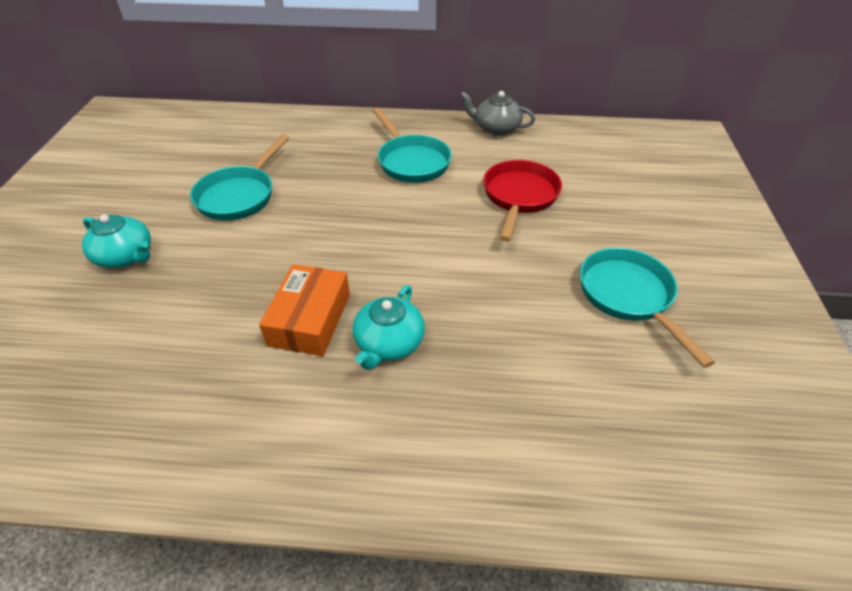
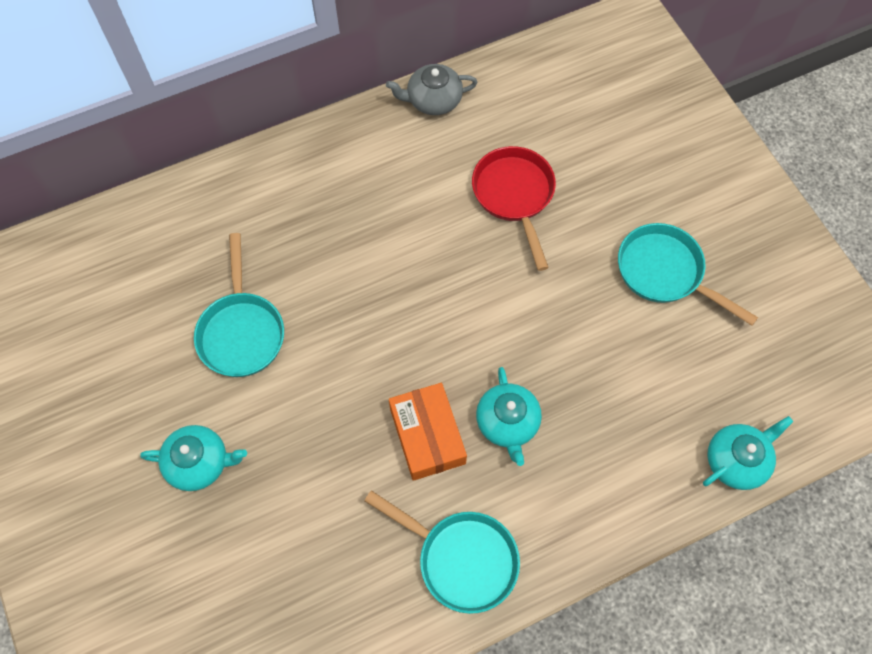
camera: 30 degrees left, 20 degrees up
turquoise pan [373,108,452,183] -> turquoise pan moved to [364,490,520,614]
none -> turquoise teapot [703,416,793,490]

